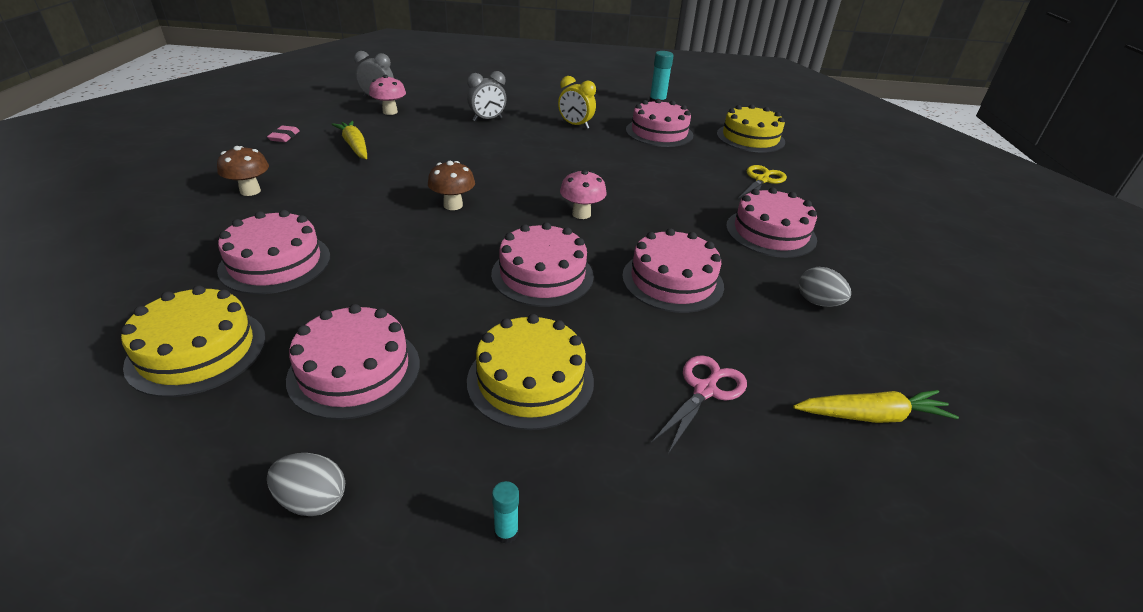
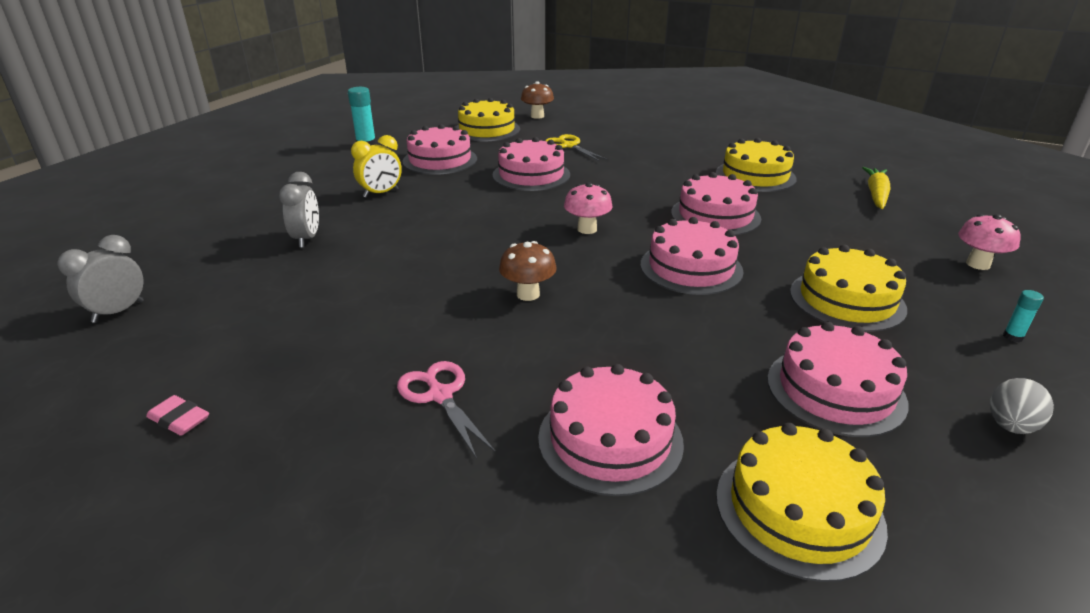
camera: 65 degrees left, 5 degrees down
brown mushroom [217,146,269,196] -> brown mushroom moved to [521,81,554,119]
yellow carrot [331,121,367,159] -> none
pink mushroom [369,75,406,115] -> pink mushroom moved to [958,214,1021,270]
pink scissors [651,355,747,454] -> pink scissors moved to [397,361,496,459]
pink cake [726,188,817,258] -> pink cake moved to [493,137,570,191]
grey egg [799,267,851,307] -> yellow cake [716,138,797,192]

